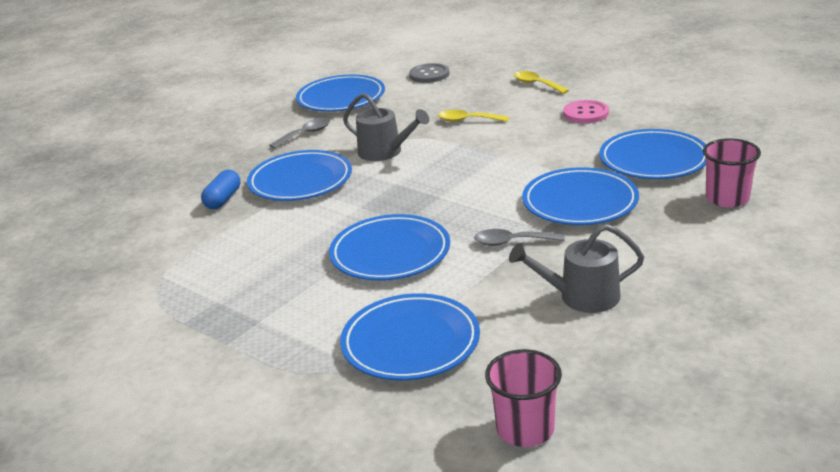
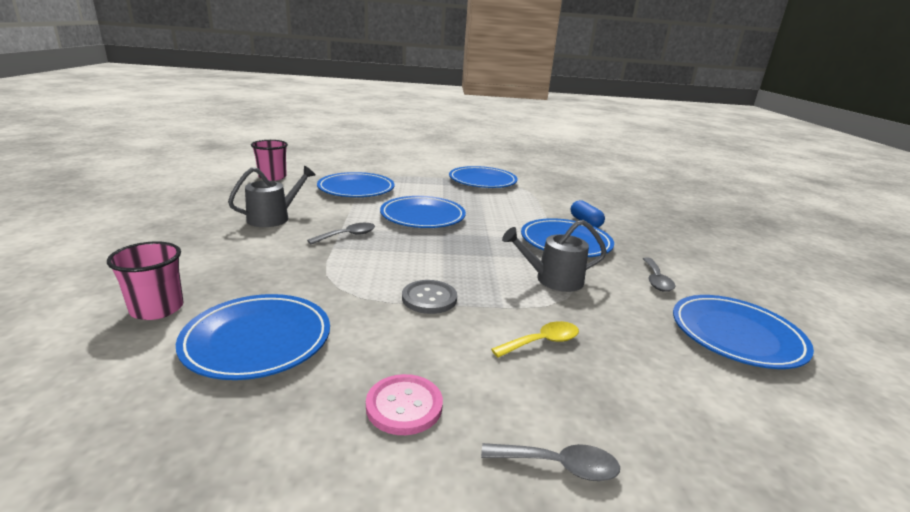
camera: 135 degrees right, 5 degrees down
grey button [409,63,449,83] -> grey button moved to [402,280,457,314]
yellow spoon [514,71,569,94] -> grey spoon [481,443,620,481]
blue plate [522,167,639,225] -> blue plate moved to [449,166,518,188]

